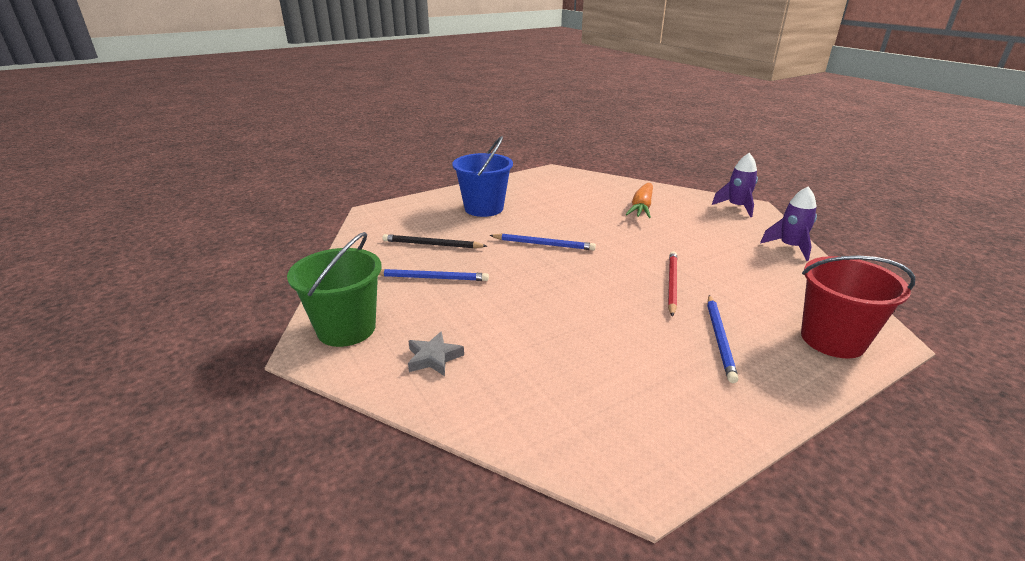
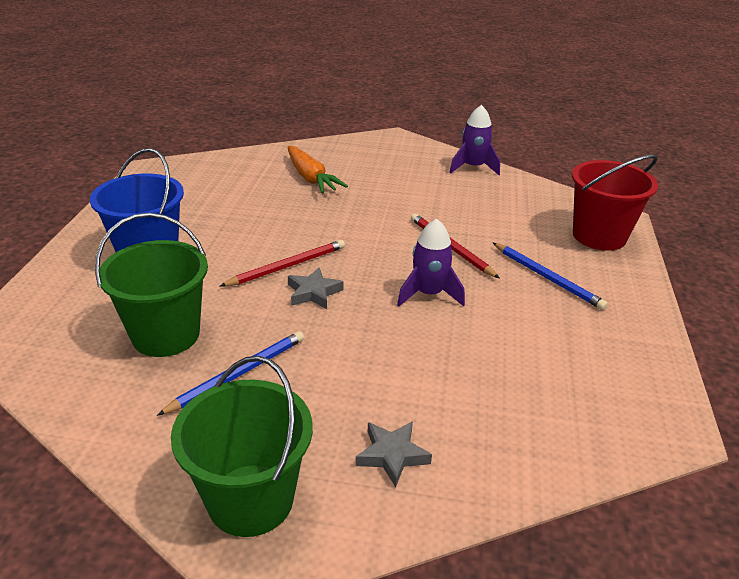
camera: 50 degrees left, 5 degrees up
black pencil [382,234,487,248] -> green bucket [95,213,208,357]
blue pencil [489,233,596,251] -> red pencil [220,240,345,286]
purple rocket [712,153,758,217] -> purple rocket moved to [397,219,465,306]
none -> grey star [288,267,344,309]

